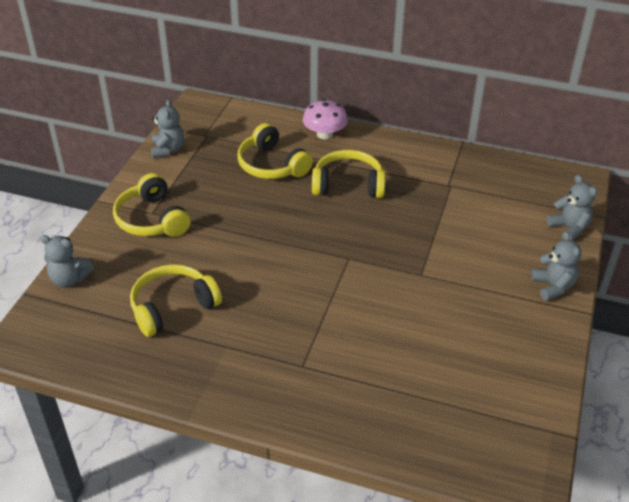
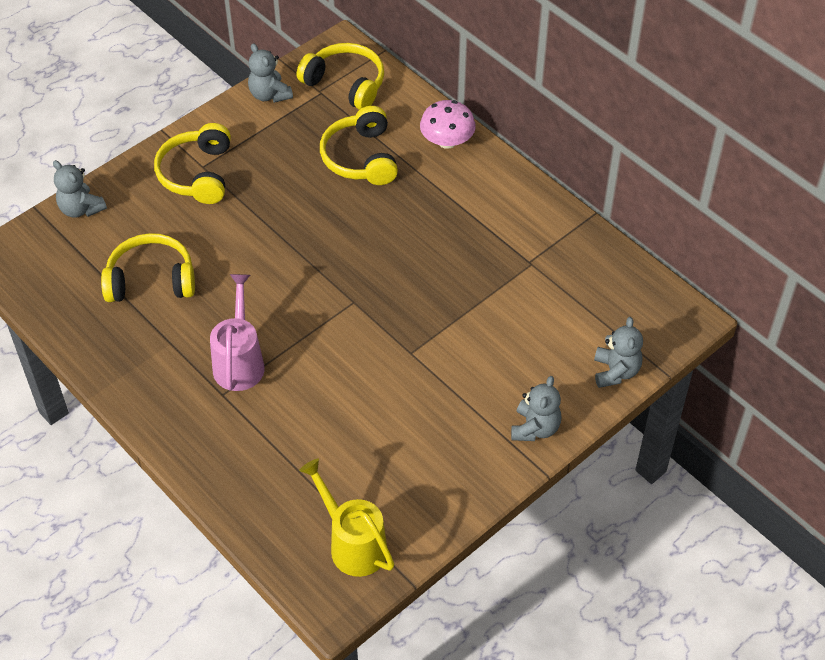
camera: 30 degrees right, 10 degrees up
grey teddy bear [151,99,184,158] -> grey teddy bear turned 120 degrees clockwise [248,43,293,103]
yellow headphones [312,150,385,198] -> yellow headphones moved to [297,43,384,110]
none -> pink watering can [210,274,265,391]
none -> yellow watering can [299,458,394,577]

